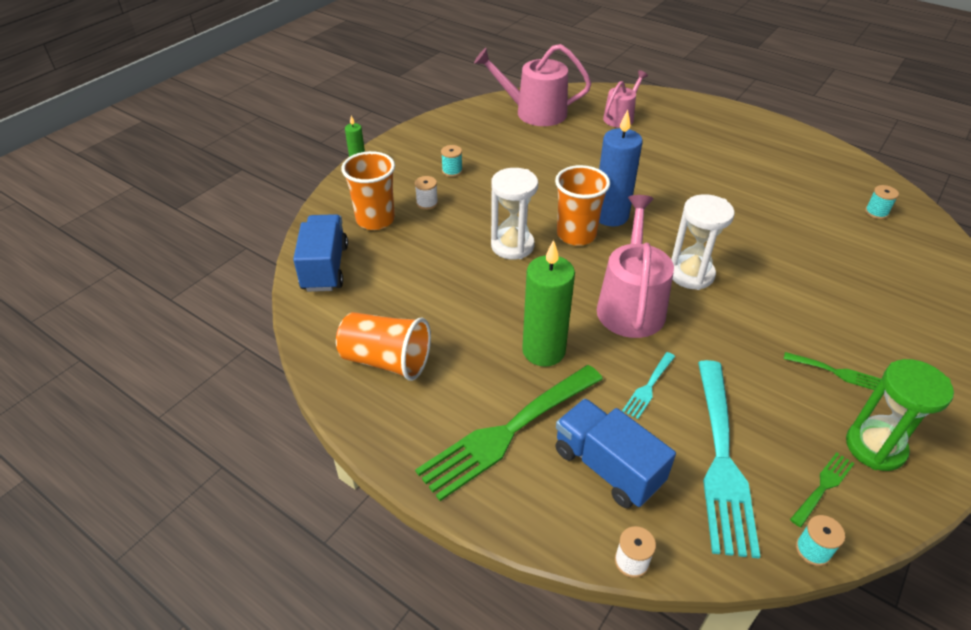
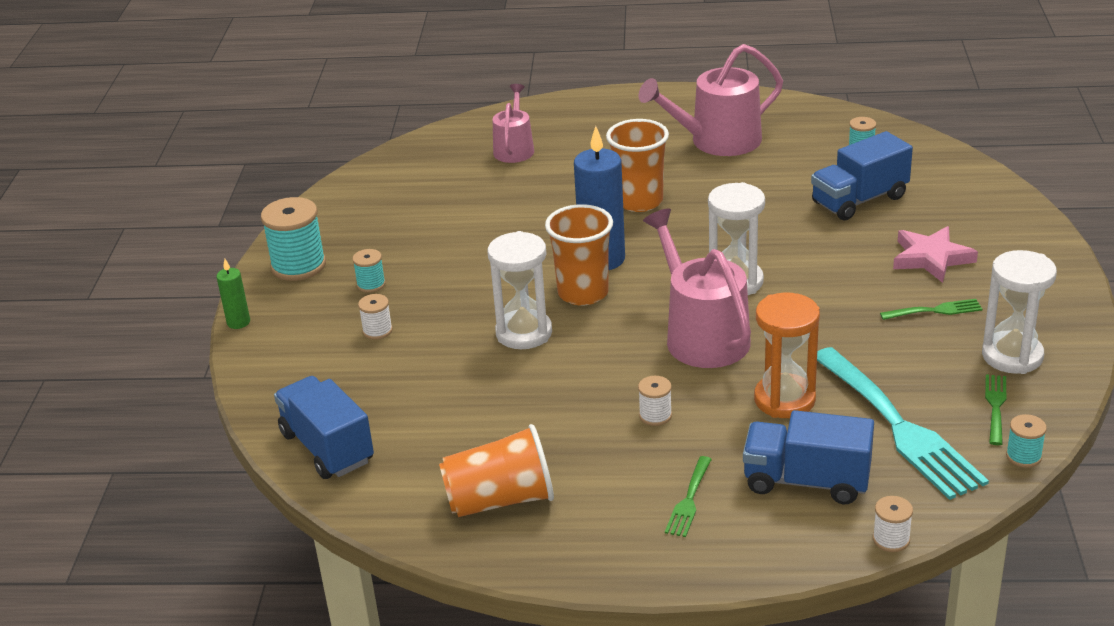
camera: 30 degrees left, 10 degrees down
orange cup [341,151,395,230] -> orange cup moved to [606,119,669,212]
green fork [415,365,603,501] -> green fork [665,456,712,537], size x0.45
pink watering can [474,44,591,126] -> pink watering can moved to [639,44,783,156]
green candle [522,240,575,367] -> white spool [638,376,672,426]
turquoise fork [622,352,675,419] -> orange hourglass [754,293,820,418]
green hourglass [846,359,954,471] -> white hourglass [982,250,1057,374]
none -> turquoise spool [261,197,326,281]
none -> blue truck [811,131,913,221]
none -> pink star [893,226,978,283]

